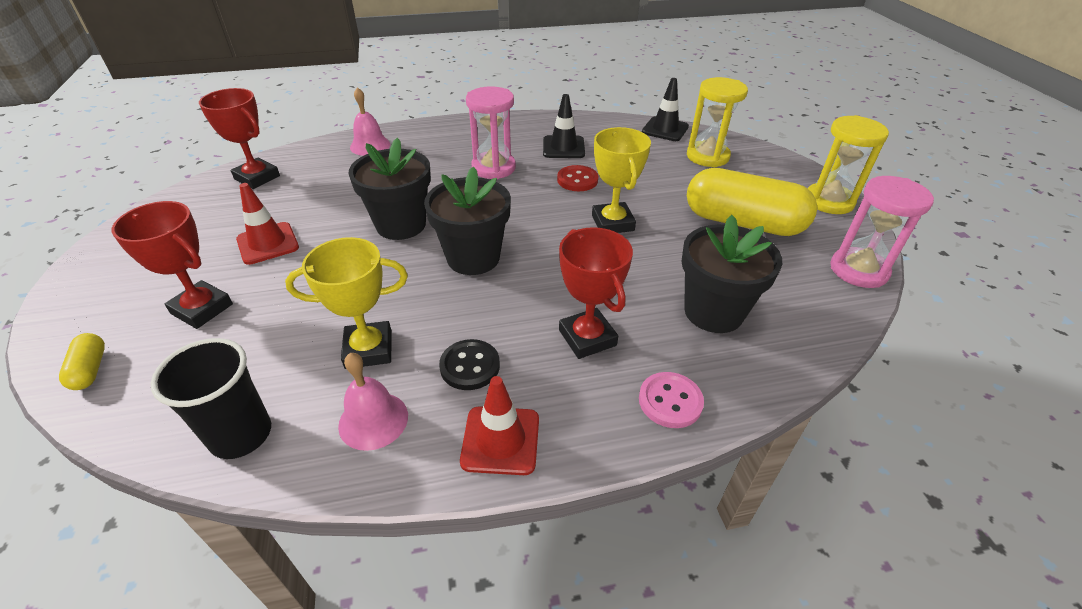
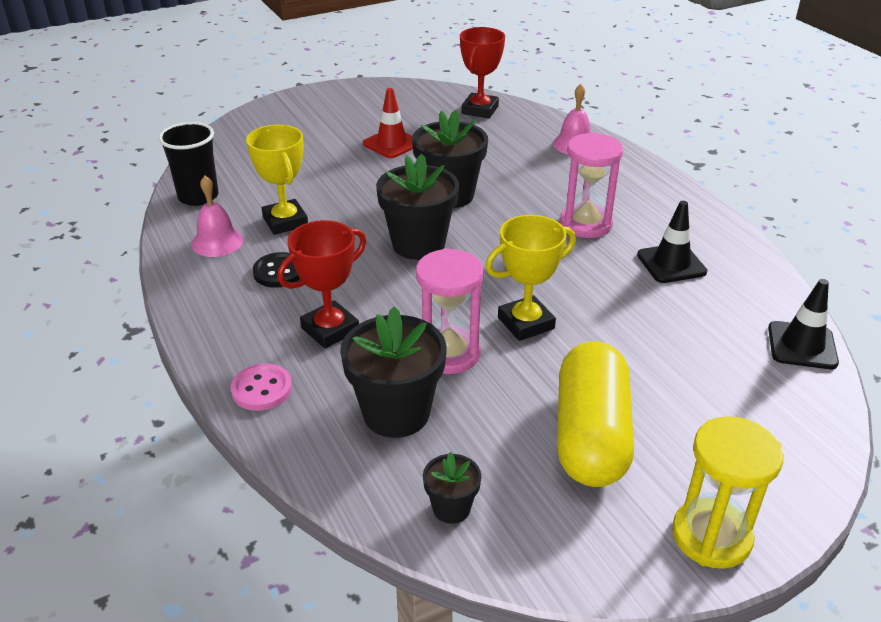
camera: 75 degrees right, 5 degrees down
yellow capsule [59,333,105,390] -> none
red trophy [111,201,233,329] -> none
red traffic cone [460,376,539,475] -> none
red button [557,165,598,191] -> none
yellow hourglass [687,77,748,167] -> none
pink hourglass [830,176,934,288] -> pink hourglass moved to [416,248,484,374]
none -> black flower pot [423,452,481,524]

